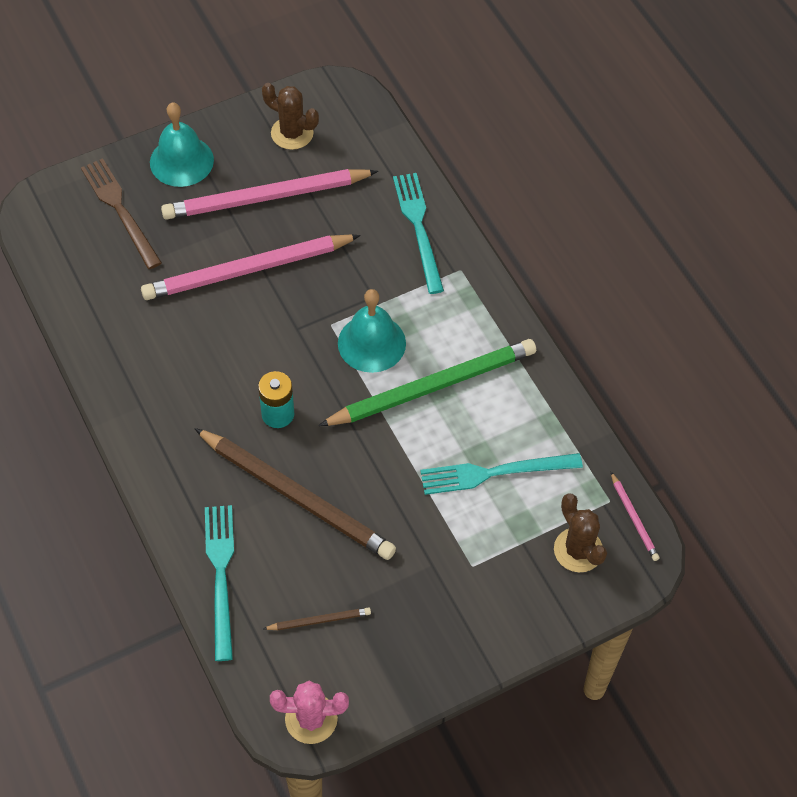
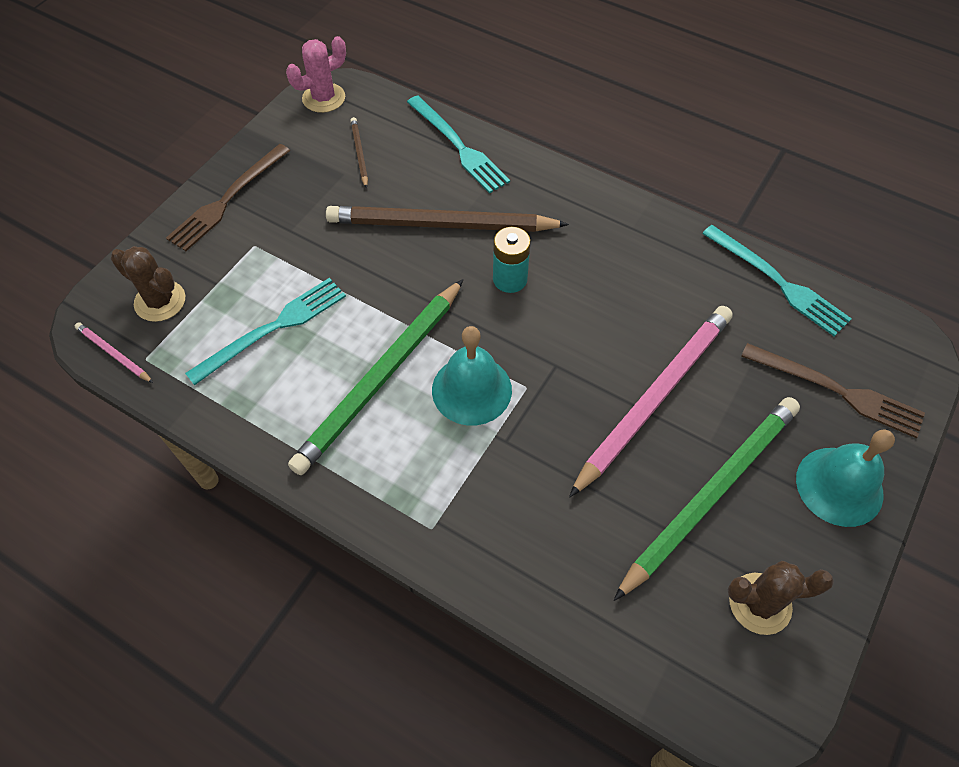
camera: 150 degrees right, 0 degrees up
pink pencil [161,169,378,220] -> green pencil [614,397,800,601]
brown pencil [263,607,371,630] -> brown pencil turned 120 degrees clockwise [350,117,368,189]
turquoise fork [393,173,444,294] -> turquoise fork moved to [702,225,852,336]
none -> brown fork [166,144,290,251]

